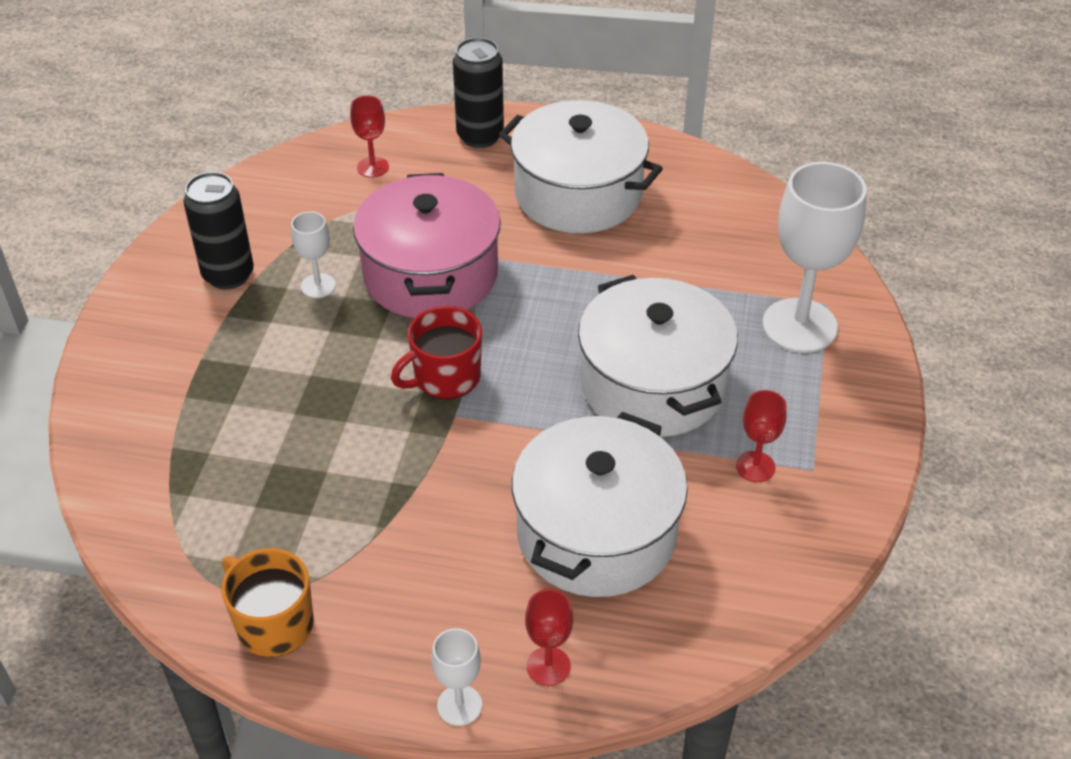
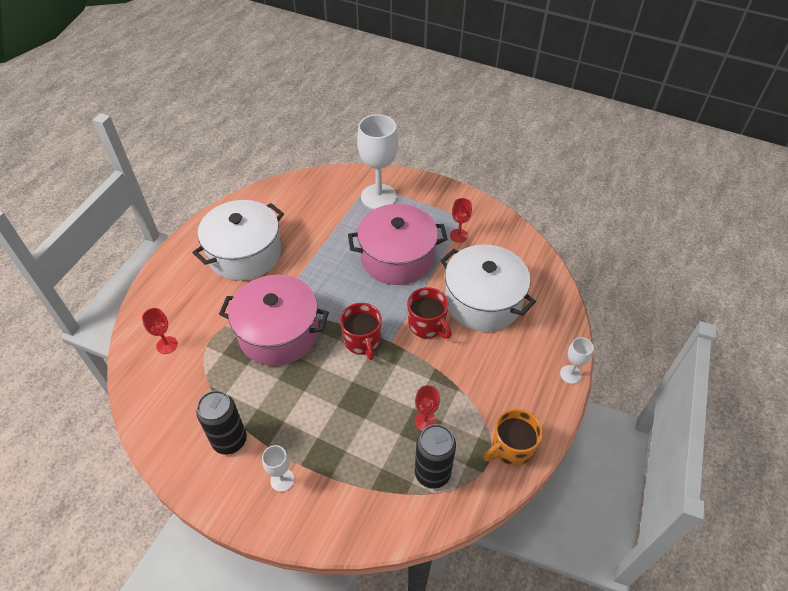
camera: 75 degrees left, 5 degrees up
white goblet [291,211,336,298] -> white goblet moved to [262,445,294,492]
black can [453,37,504,148] -> black can moved to [415,424,456,489]
red goblet [525,589,573,686] -> red goblet moved to [414,385,440,431]
white pot [578,275,738,437] -> pink pot [348,204,448,285]
none -> red mug [407,287,452,339]

